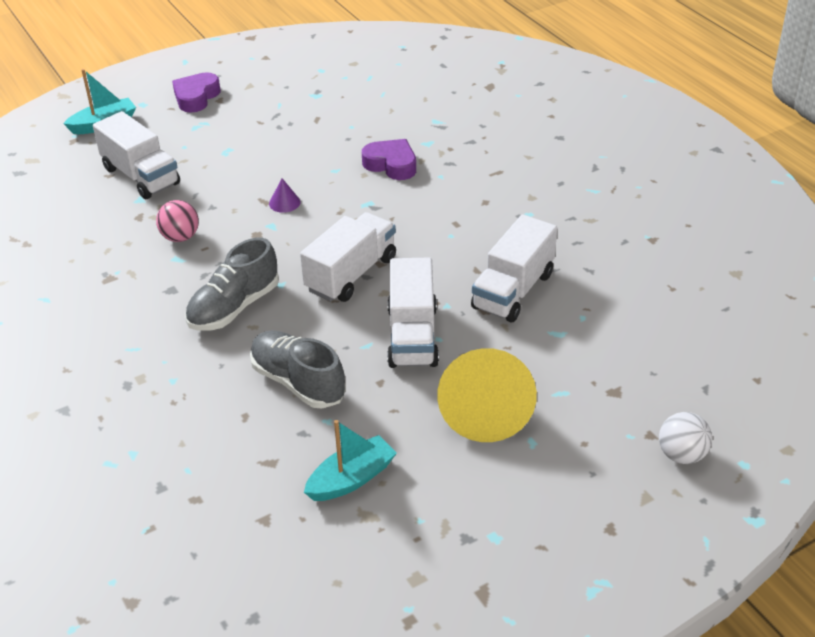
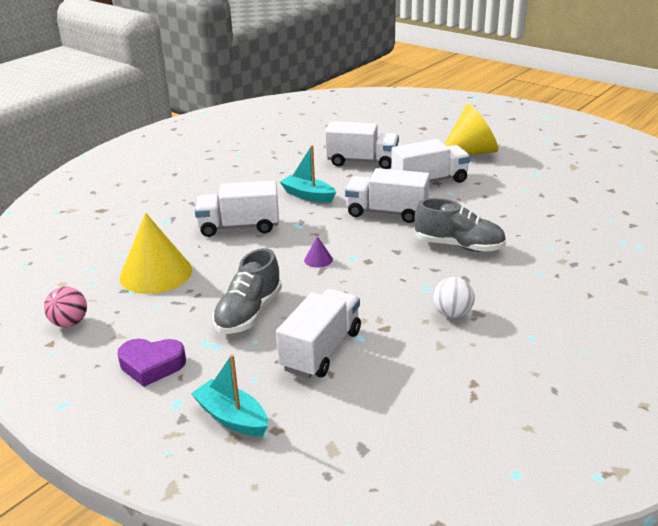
camera: 110 degrees left, 10 degrees down
pink ball [156,200,199,242] -> pink ball moved to [44,286,87,327]
grey shoe [250,330,346,408] -> grey shoe moved to [212,248,282,334]
turquoise boat [304,420,397,501] -> turquoise boat moved to [280,145,336,203]
purple heart [362,139,416,180] -> white truck [195,181,279,237]
white ball [659,412,712,464] -> white ball moved to [433,277,475,318]
none -> yellow cone [120,213,192,294]

